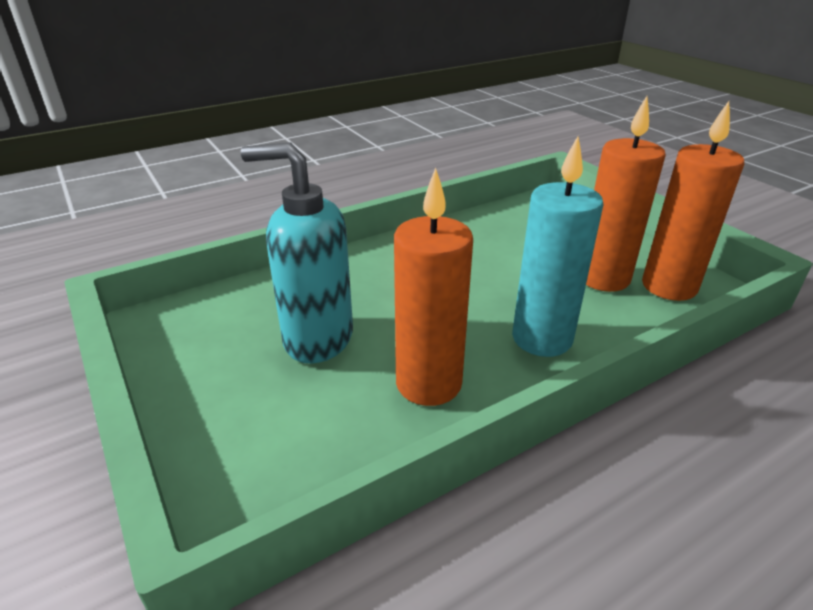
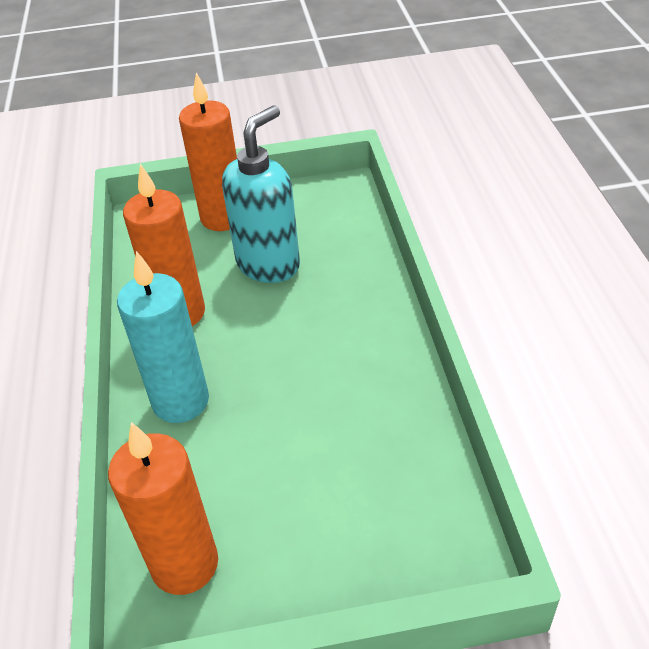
camera: 115 degrees right, 10 degrees up
orange candle [586,96,666,292] -> orange candle moved to [179,72,237,231]

